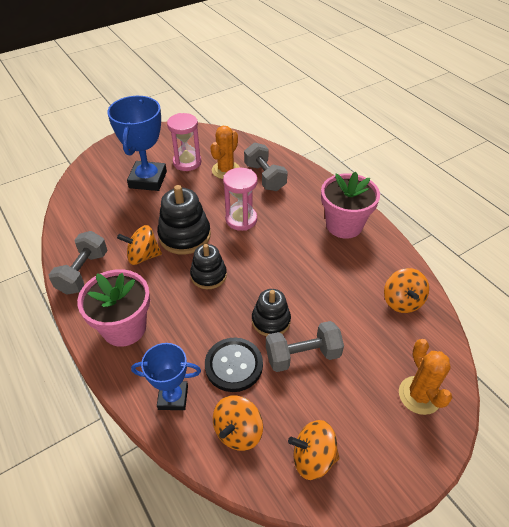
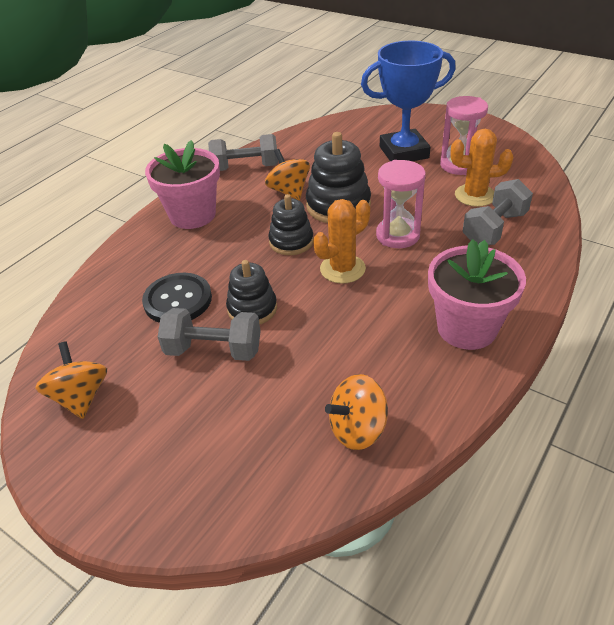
camera: 70 degrees right, 5 degrees down
blue trophy [131,343,201,410] -> none
orange spinning top [213,395,263,451] -> none
grey dumbbell [266,321,344,372] -> grey dumbbell turned 45 degrees counterclockwise [158,308,261,361]
orange cactus [399,339,452,415] -> orange cactus moved to [313,199,370,283]

